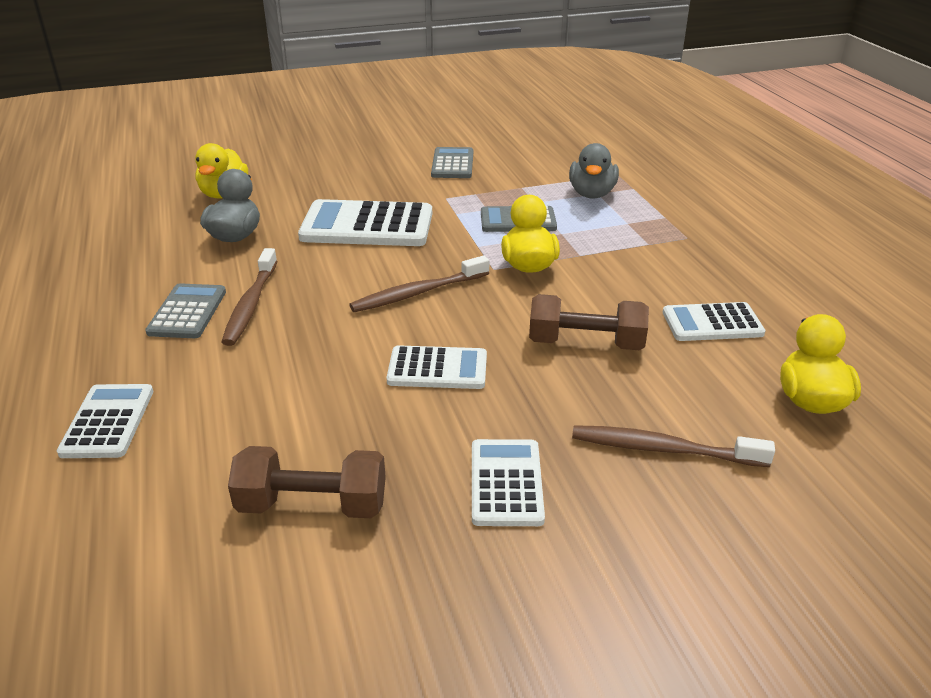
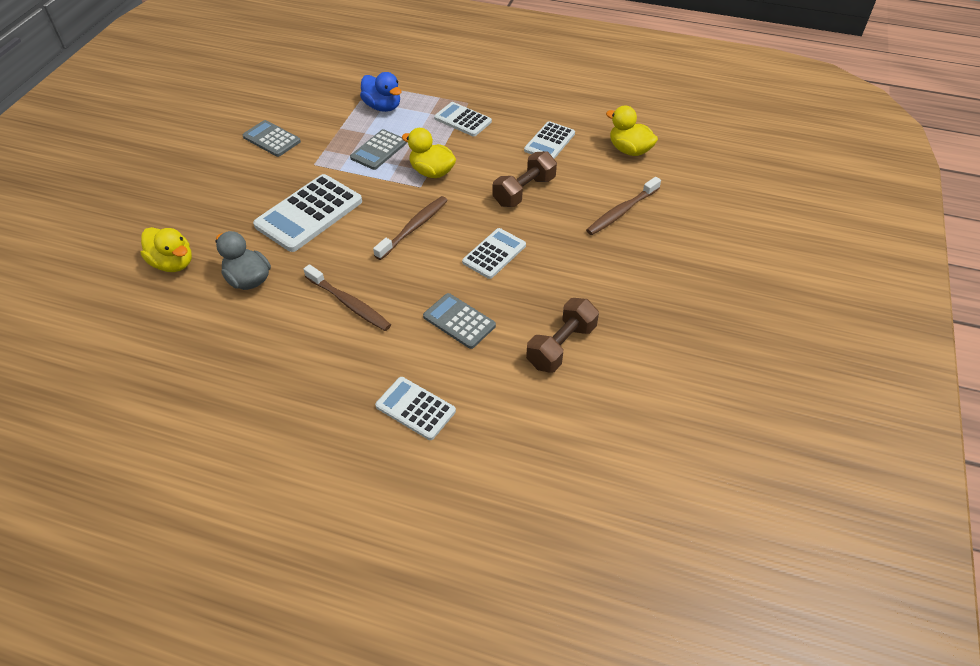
camera: 55 degrees left, 15 degrees up
grey calculator [145,283,226,338] -> grey calculator moved to [423,293,496,349]
brown toothbrush [349,256,489,312] -> brown toothbrush turned 150 degrees counterclockwise [373,196,448,260]
white calculator [472,439,545,526] -> white calculator moved to [434,102,492,136]
grey duck [569,143,619,198] -> blue duck [360,72,401,112]

